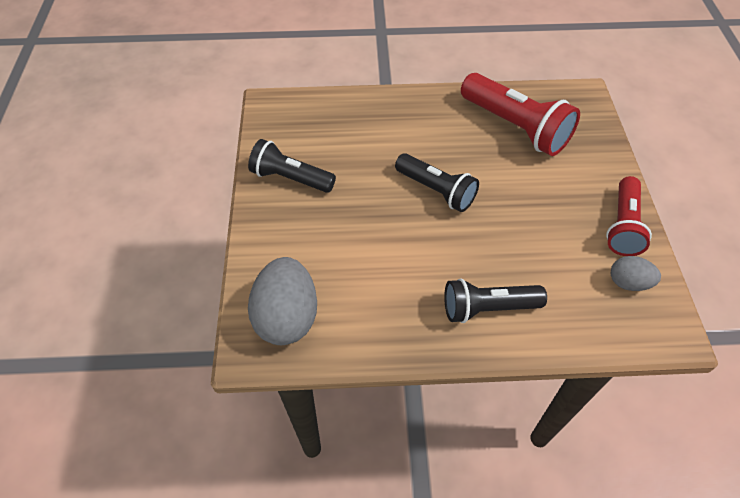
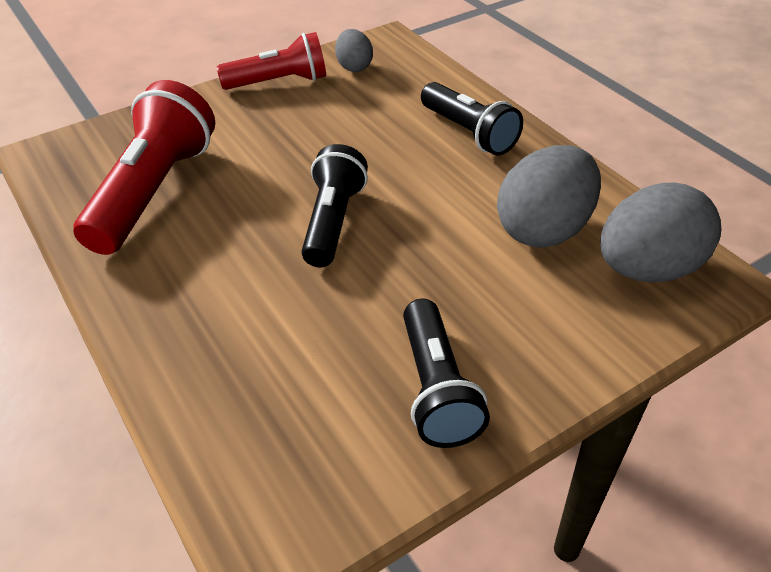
camera: 120 degrees left, 10 degrees down
none -> grey egg [497,145,601,248]

